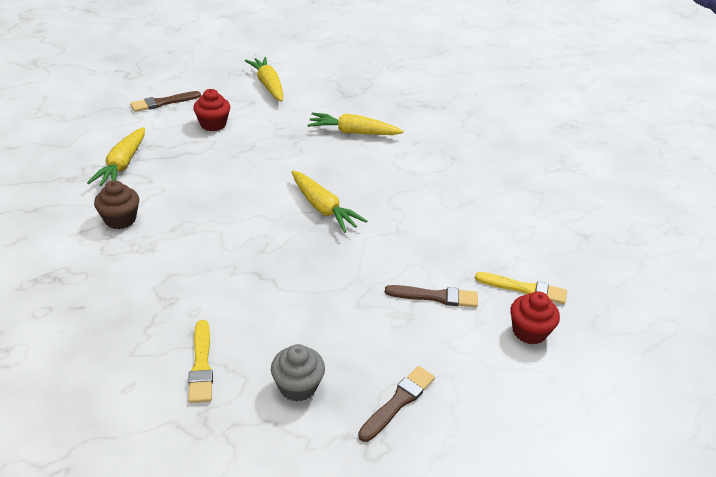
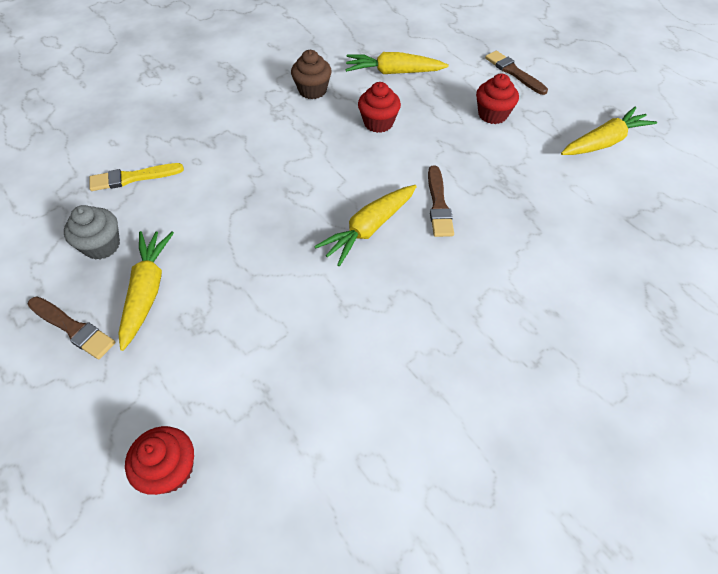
camera: 85 degrees right, 15 degrees up
yellow carrot [308,112,404,135] -> yellow carrot moved to [118,231,174,351]
brown brush [385,285,478,307] -> brown brush moved to [428,166,454,237]
yellow brush [475,272,567,304] -> none
none -> red cupcake [358,82,401,133]

